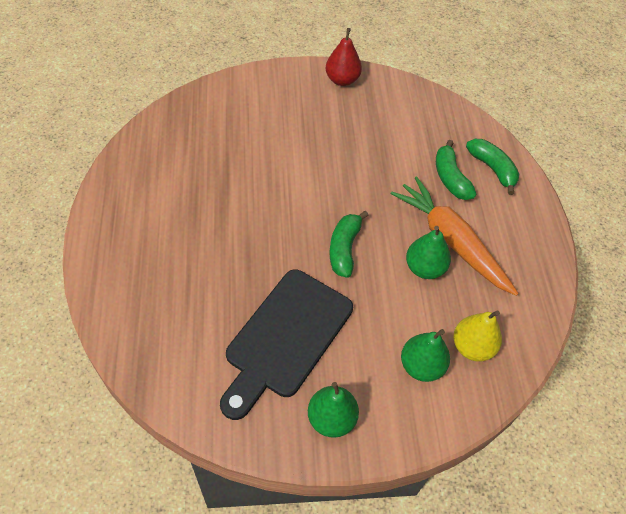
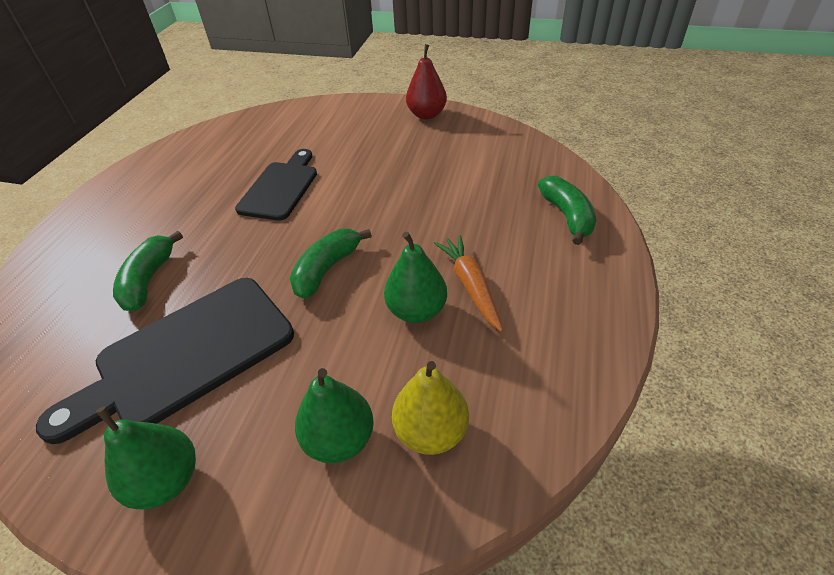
camera: 25 degrees right, 10 degrees down
orange carrot [390,177,519,296] -> orange carrot [434,235,503,332], size x0.59
green banana [436,140,476,200] -> green banana moved to [113,231,183,311]
none -> black cutting board [235,149,317,221]

